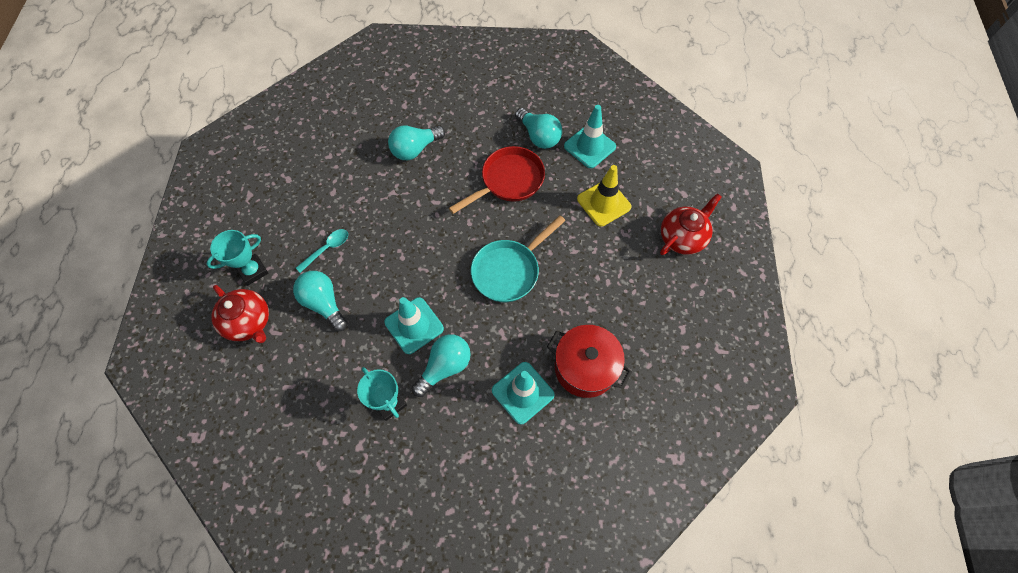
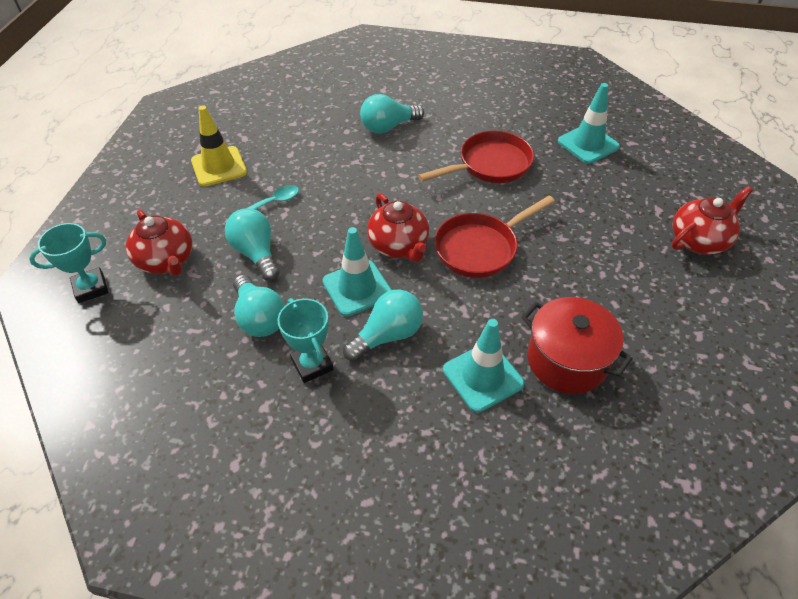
camera: 10 degrees right, 15 degrees down
turquoise trophy [206,230,268,286] -> turquoise trophy moved to [29,223,109,303]
turquoise pan [471,215,565,302] -> red pan [434,196,555,278]
turquoise light bulb [515,108,562,149] -> turquoise light bulb moved to [233,275,285,337]
yellow traffic cone [577,165,631,227] -> yellow traffic cone moved to [191,105,247,187]
none -> red teapot [367,193,429,262]

